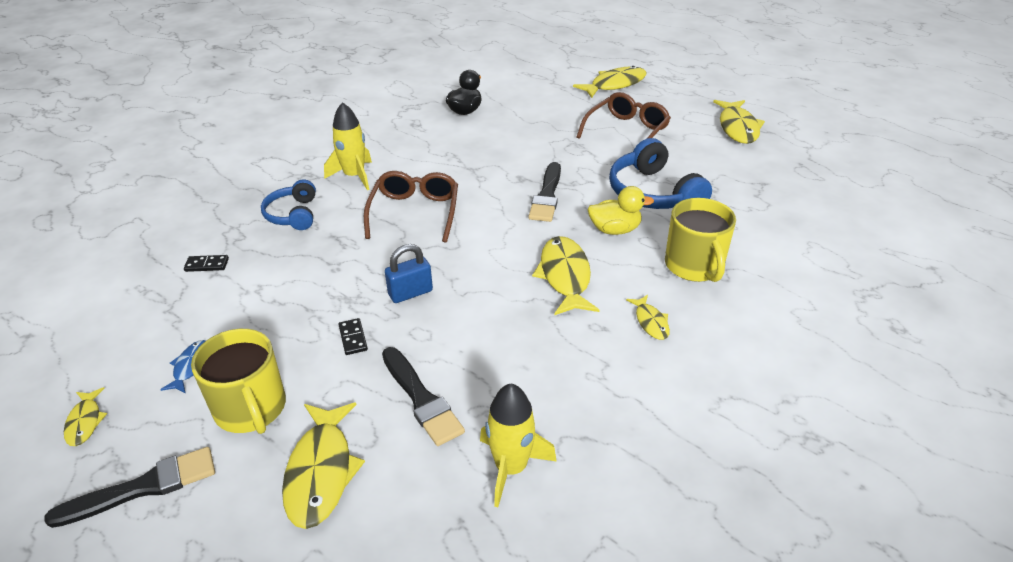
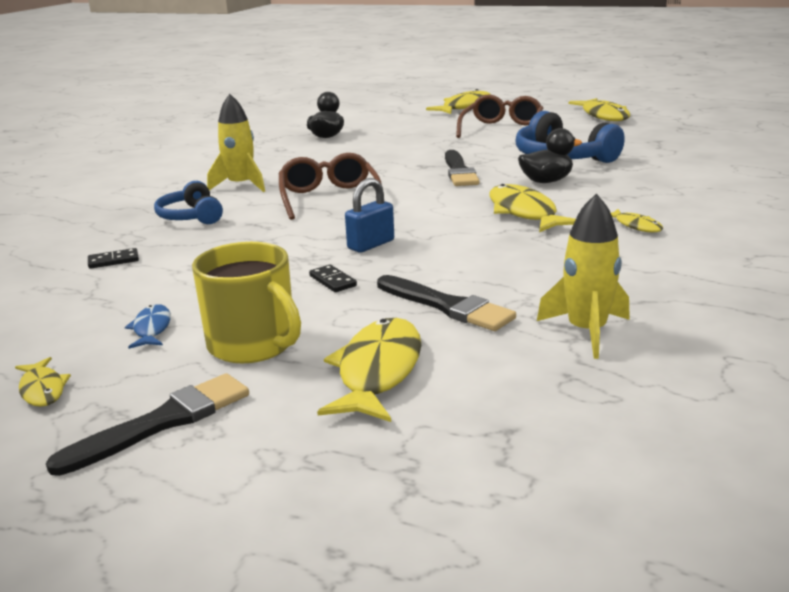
camera: 15 degrees left, 15 degrees down
yellow fish [282,402,365,529] -> yellow fish turned 150 degrees counterclockwise [317,318,421,422]
yellow duck [588,186,654,235] -> black duck [518,128,582,183]
yellow mug [665,198,736,282] -> none

